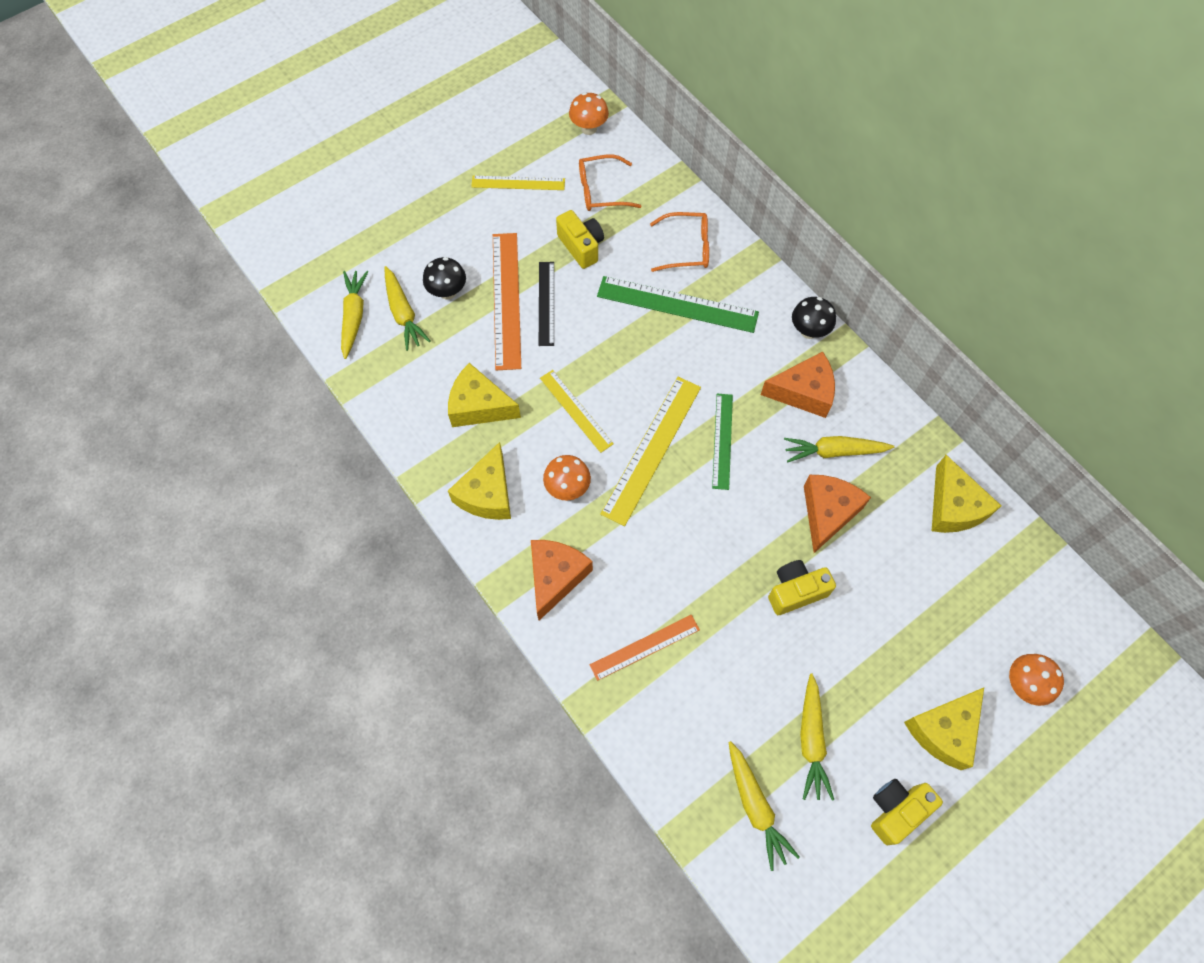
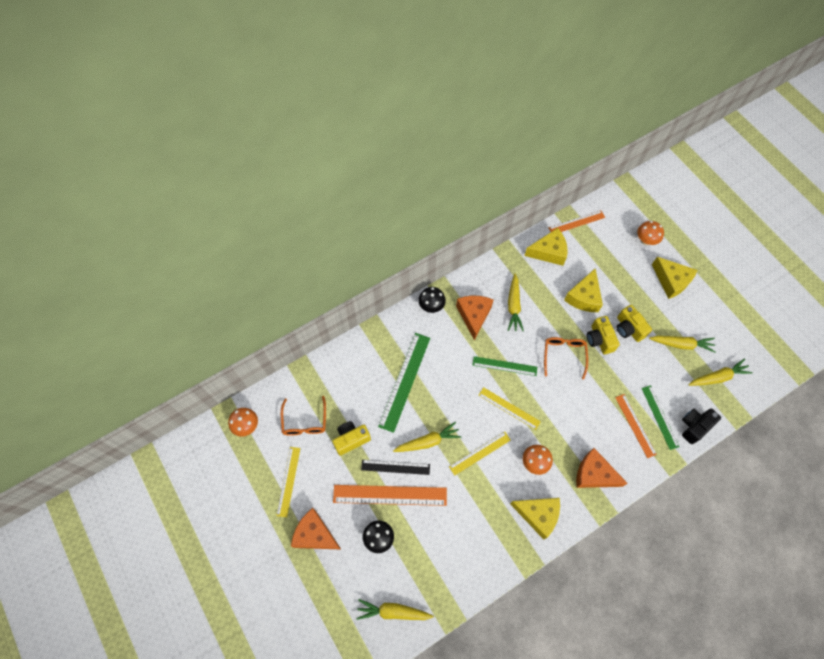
camera: 85 degrees left, 0 degrees up
yellow carrot [385,266,431,351] -> yellow carrot moved to [393,422,461,452]
yellow cheese [448,363,521,427] -> yellow cheese moved to [564,268,603,312]
yellow ruler [600,377,701,526] -> yellow ruler [478,387,541,430], size x0.61
orange glasses [650,212,709,272] -> orange glasses moved to [544,337,588,379]
orange cheese [804,475,871,553] -> orange cheese moved to [291,508,341,549]
yellow camera [871,779,943,845] -> yellow camera moved to [617,305,652,342]
none -> orange ruler [549,210,605,232]
none -> green ruler [642,385,679,450]
none -> black camera [682,409,721,444]

